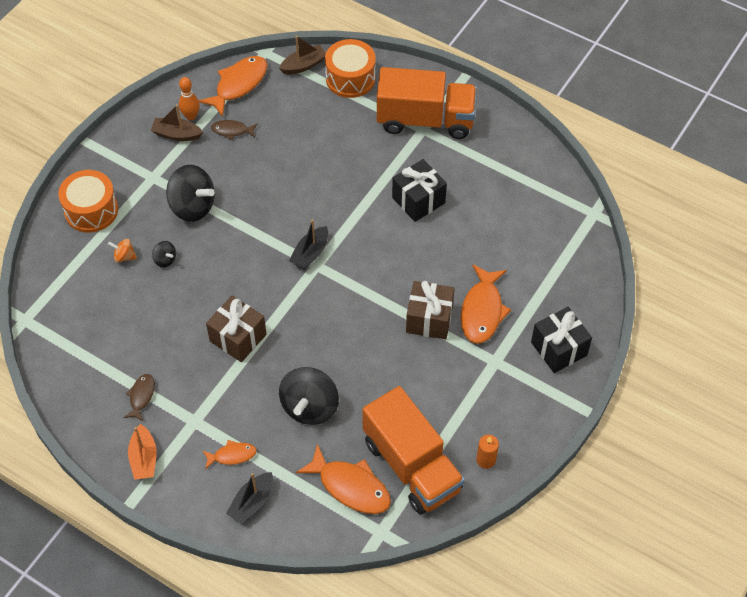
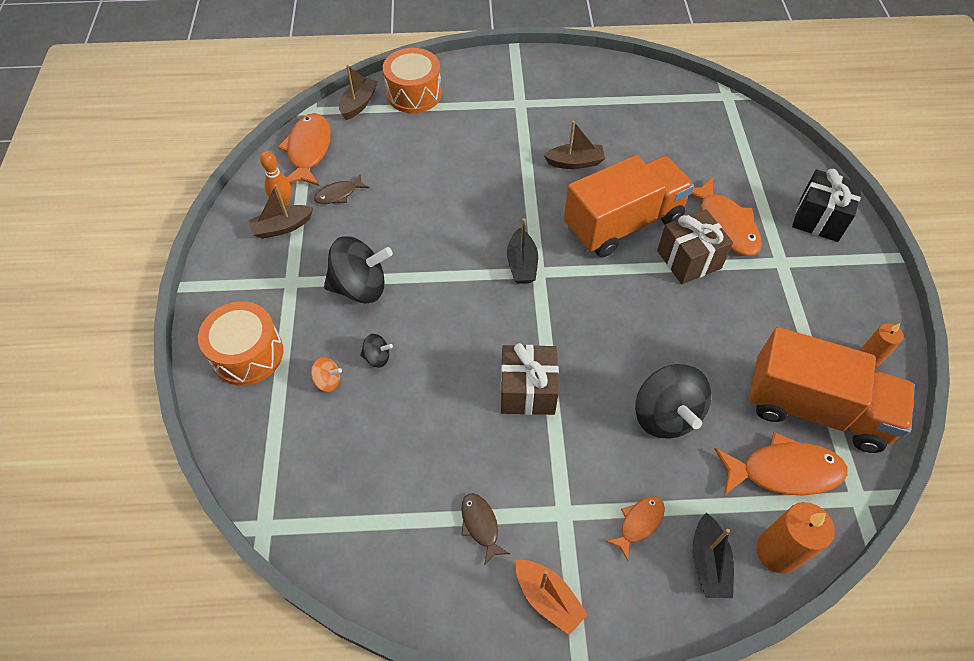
camera: 35 degrees left, 0 degrees up
orange spinning top [108,239,137,262] -> orange spinning top turned 150 degrees counterclockwise [310,357,342,392]
orange truck [377,67,477,139] -> orange truck moved to [564,155,694,257]
black gift [392,159,447,222] -> brown boat [544,121,605,169]
none -> orange candle [756,502,835,574]

